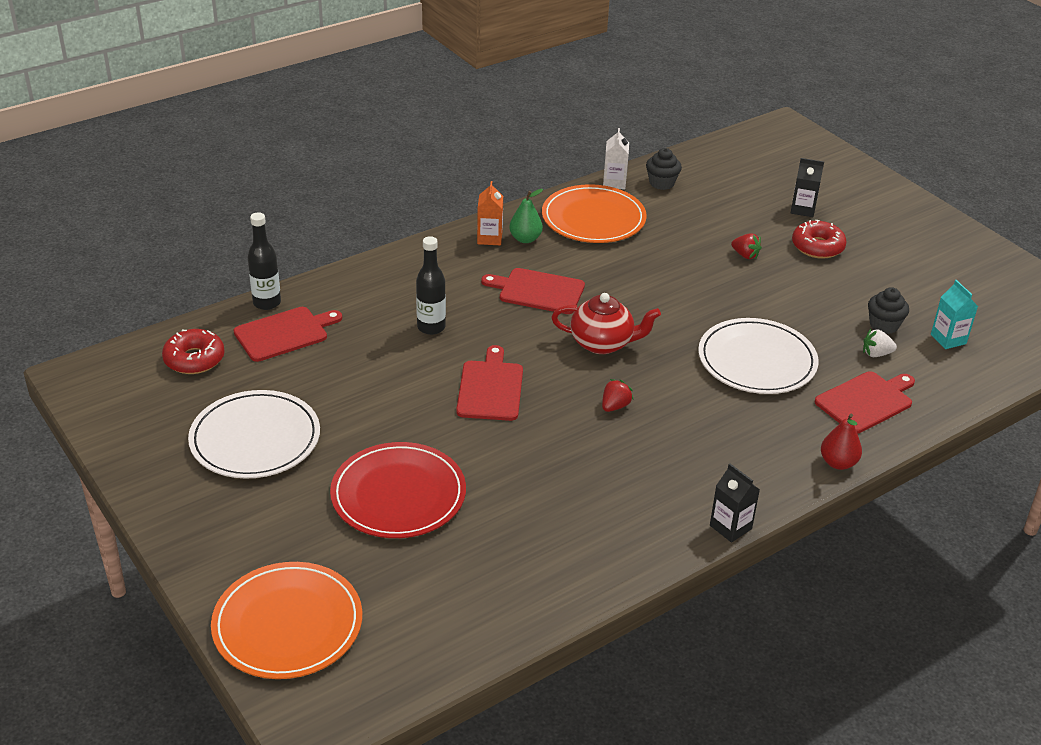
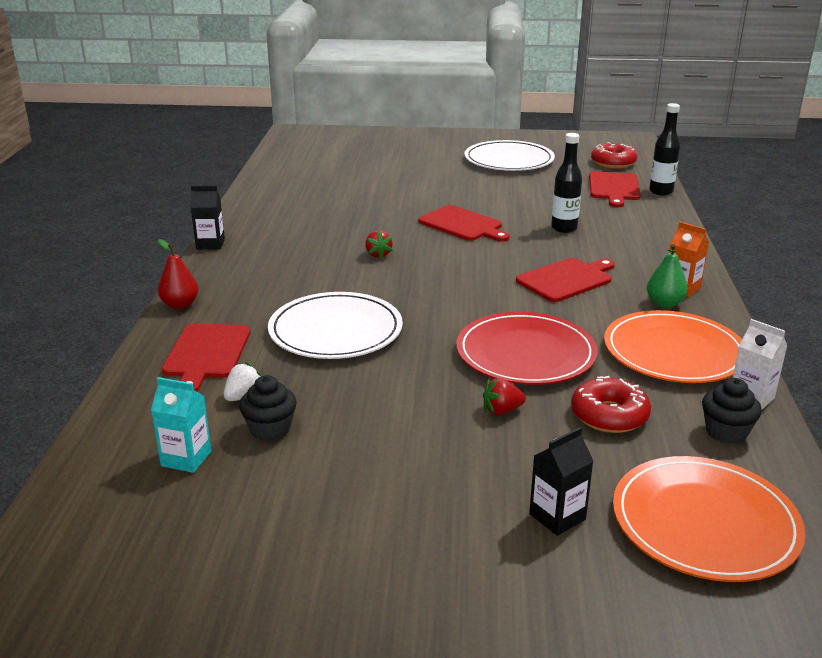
camera: 130 degrees right, 10 degrees down
orange plate [211,562,362,679] -> orange plate moved to [613,456,806,582]
red plate [330,442,466,538] -> red plate moved to [456,312,598,385]
red teapot [551,293,661,354] -> none
red donut [792,220,847,259] -> red donut moved to [571,376,651,433]

